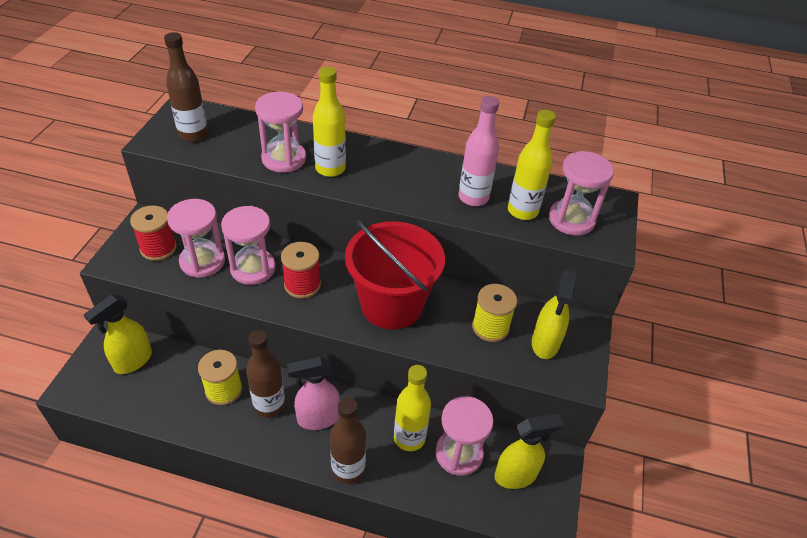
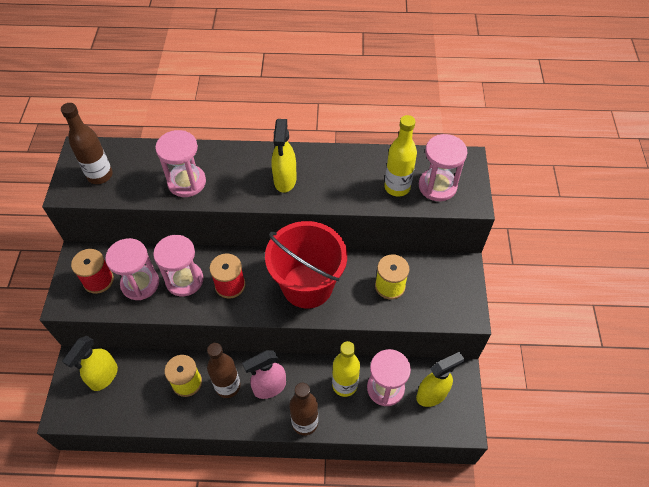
camera: 10 degrees left, 10 degrees up
yellow bottle [313,67,346,177] -> none
pink bottle [458,96,499,206] -> none
yellow spray bottle [532,270,576,359] -> yellow spray bottle moved to [272,119,297,193]

